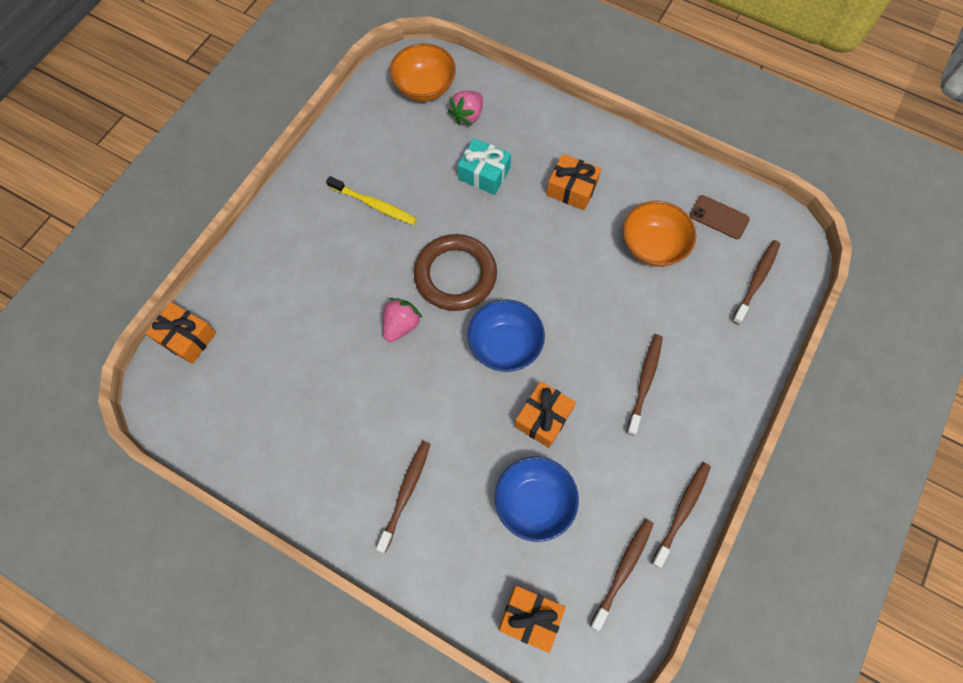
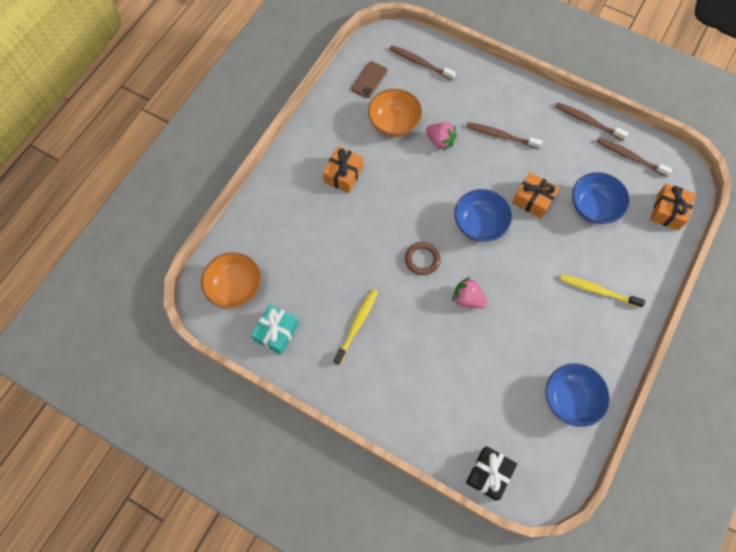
camera: 90 degrees left, 0 degrees up
orange gift [146,302,216,364] -> black gift [466,446,517,501]
brown toothbrush [376,441,430,553] -> yellow toothbrush [560,274,645,308]
brown ring [414,234,497,311] -> brown ring [405,242,441,275], size x0.54
pink strawberry [448,91,483,126] -> pink strawberry moved to [426,122,457,151]
turquoise gift [458,138,511,195] -> turquoise gift moved to [251,304,299,355]
none -> blue bowl [546,363,610,427]

